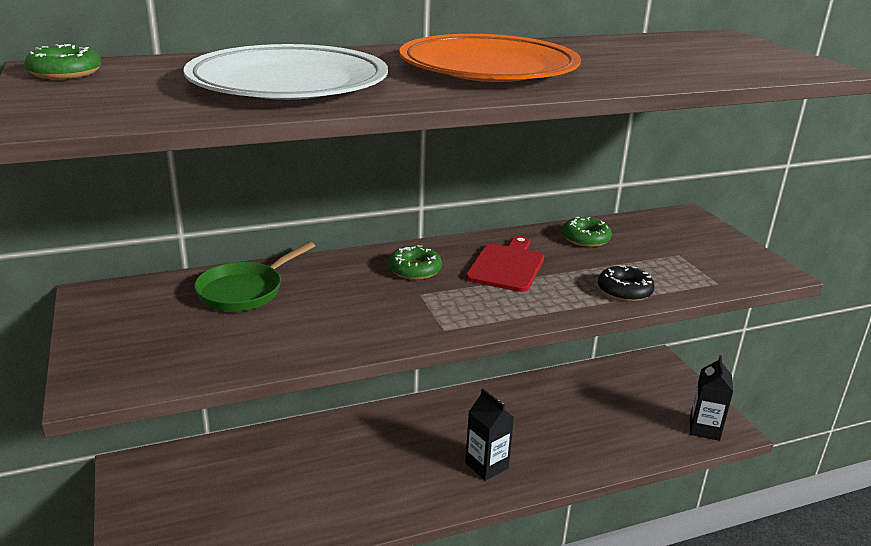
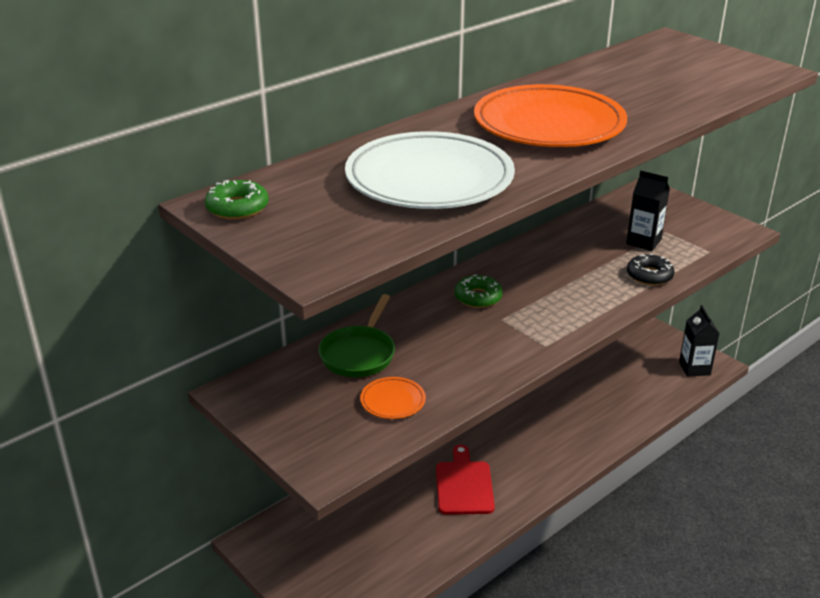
camera: 20 degrees left, 5 degrees up
black carton [465,388,514,481] -> black carton moved to [626,171,670,251]
red cutting board [466,236,544,292] -> red cutting board moved to [436,445,495,515]
green donut [562,217,612,247] -> none
none -> orange plate [360,377,426,419]

